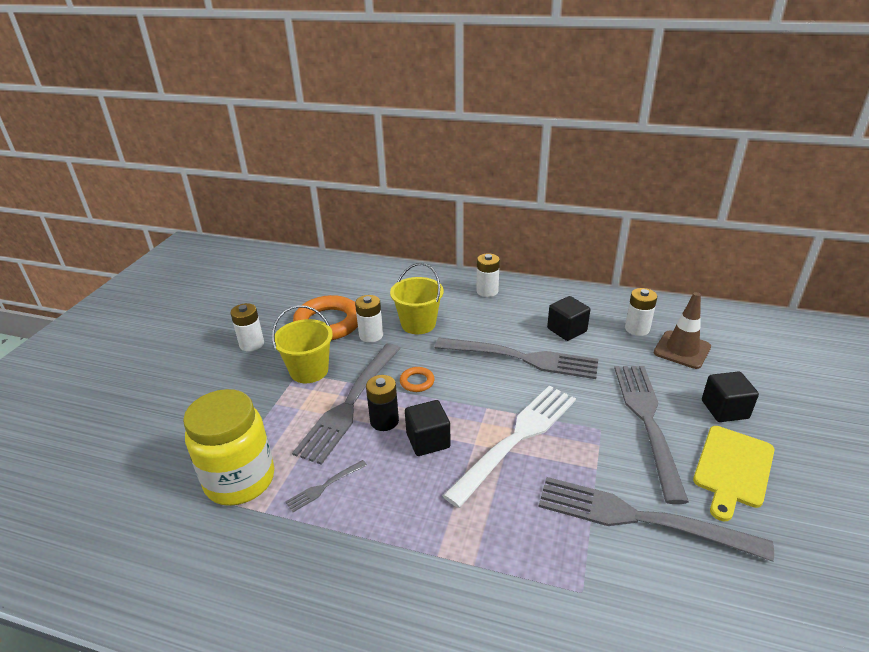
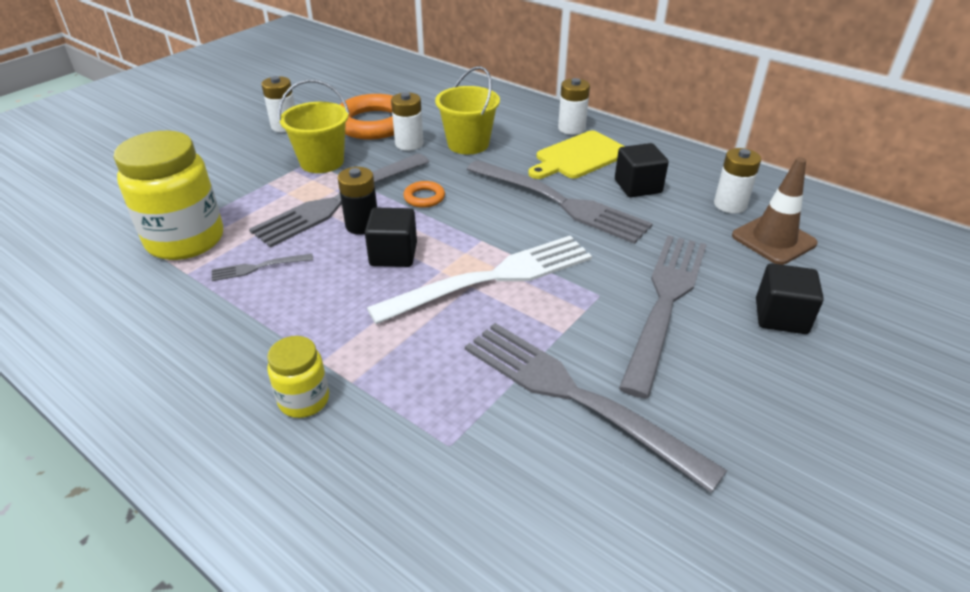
camera: 20 degrees right, 5 degrees up
yellow cutting board [693,426,774,521] -> yellow cutting board moved to [528,131,624,179]
none -> yellow jar [267,336,329,418]

